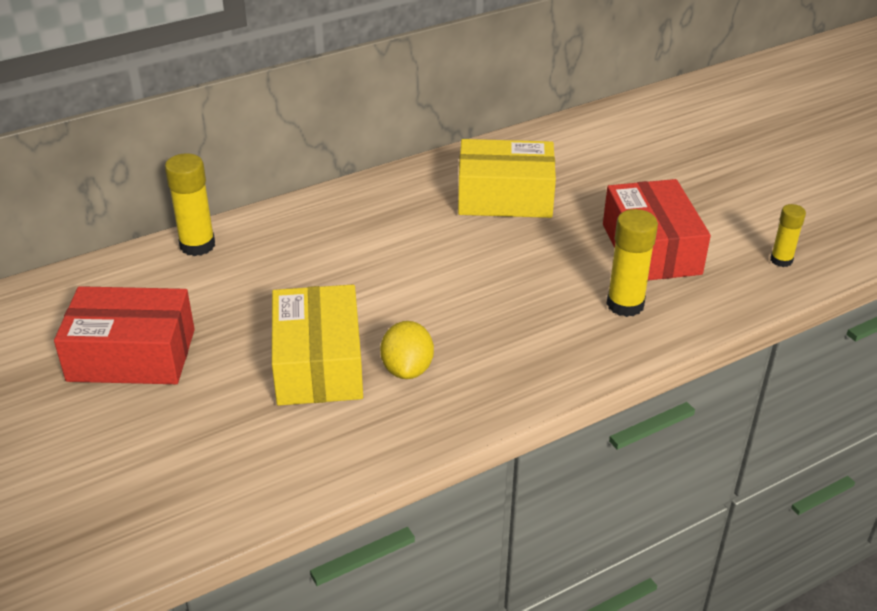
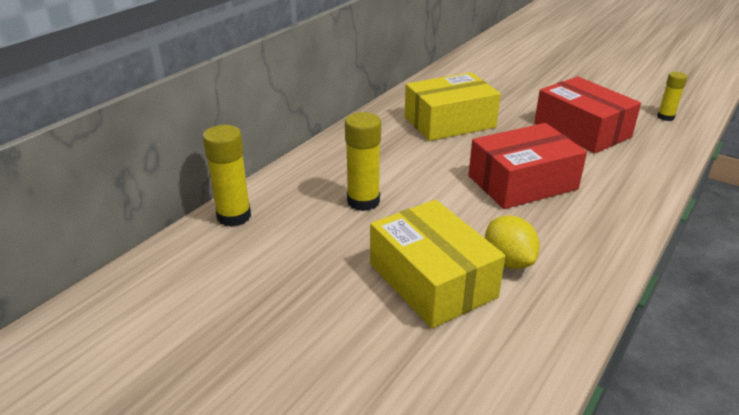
camera: 25 degrees left, 5 degrees down
red box [54,286,195,384] -> red box moved to [468,123,587,209]
yellow glue stick [607,209,658,317] -> yellow glue stick moved to [345,112,381,211]

